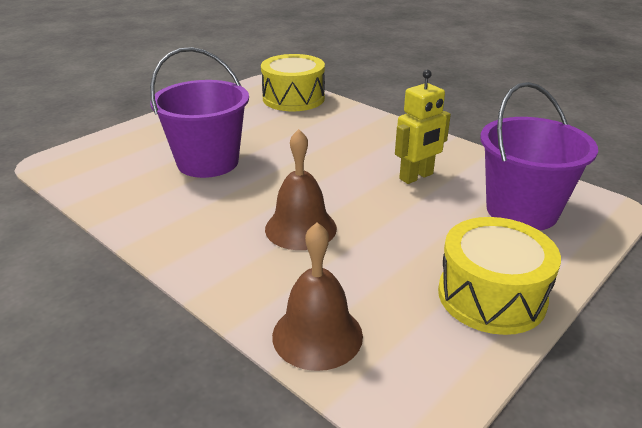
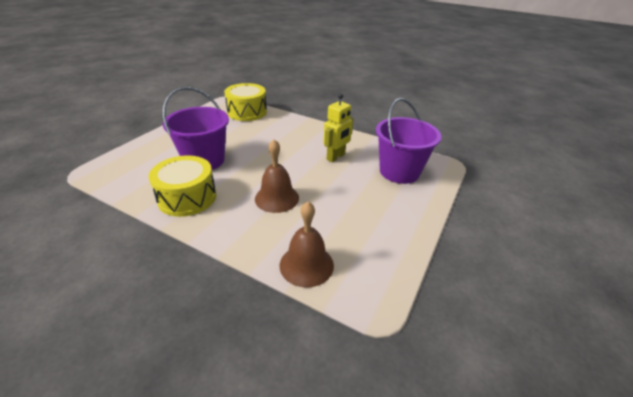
camera: 15 degrees left, 5 degrees up
yellow drum [438,217,561,335] -> yellow drum moved to [149,155,216,217]

